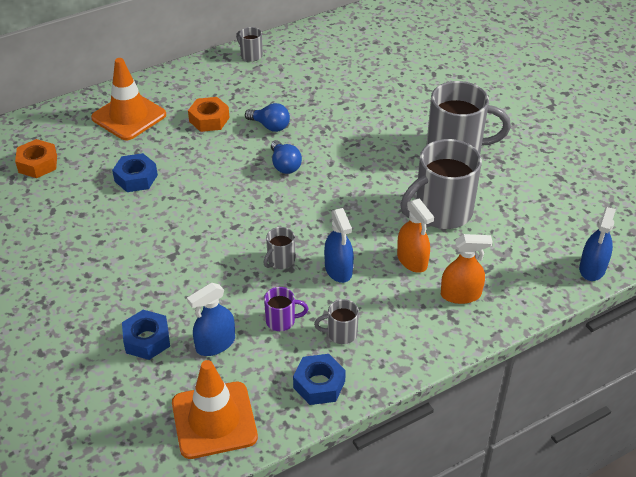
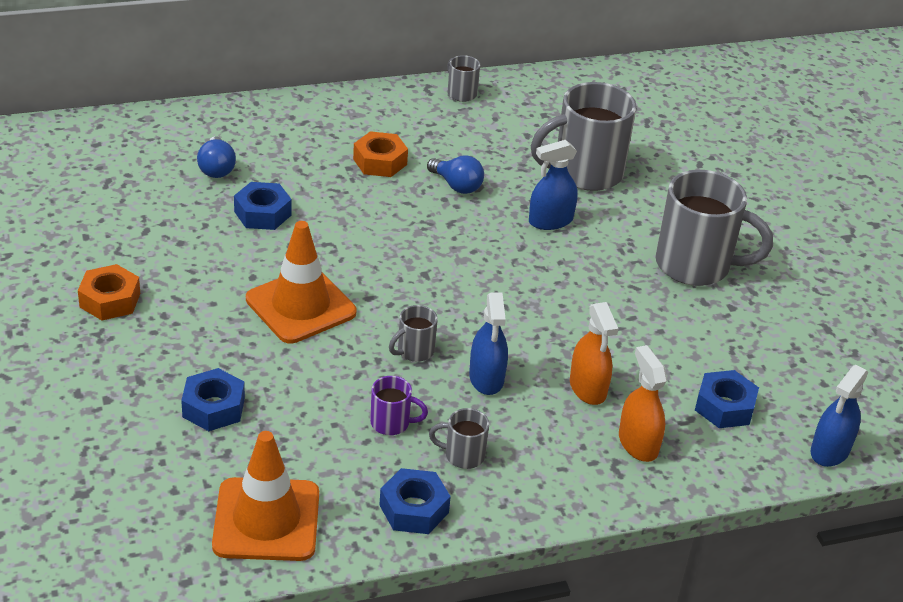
camera: 10 degrees right, 5 degrees down
orange nut [15,139,57,178] -> orange nut moved to [78,264,140,321]
orange traffic cone [91,58,166,140] -> orange traffic cone moved to [246,221,356,343]
blue spray bottle [187,283,235,356] -> blue spray bottle moved to [529,140,578,230]
blue light bulb [271,141,302,174] -> blue light bulb moved to [197,136,236,178]
grey mug [401,139,482,229] -> grey mug moved to [531,82,637,191]
orange spray bottle [441,234,493,304] -> orange spray bottle turned 120 degrees counterclockwise [619,345,667,462]
none -> blue nut [695,370,759,428]

